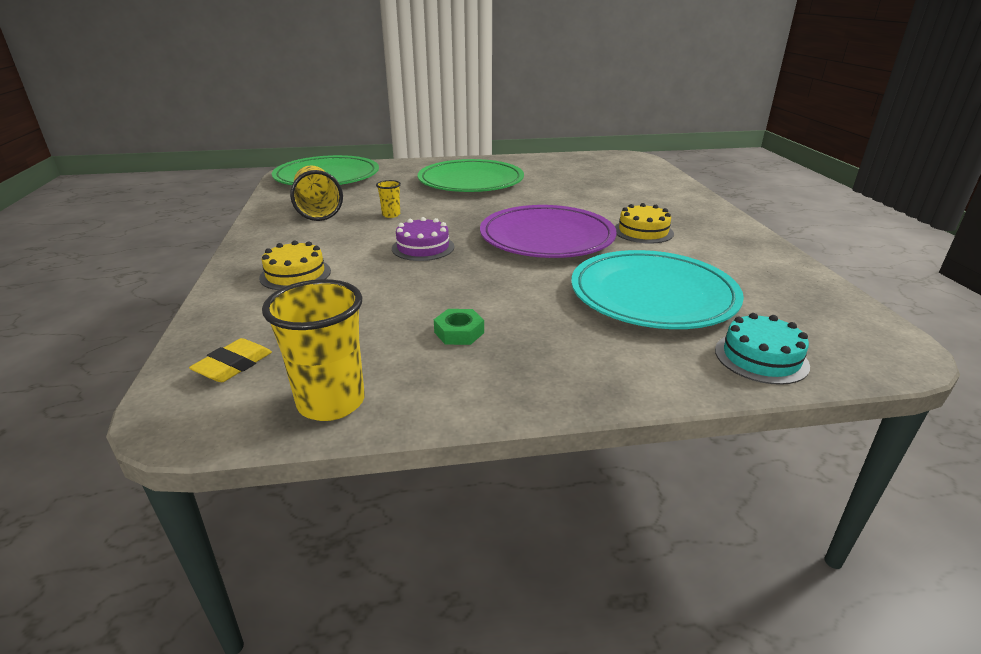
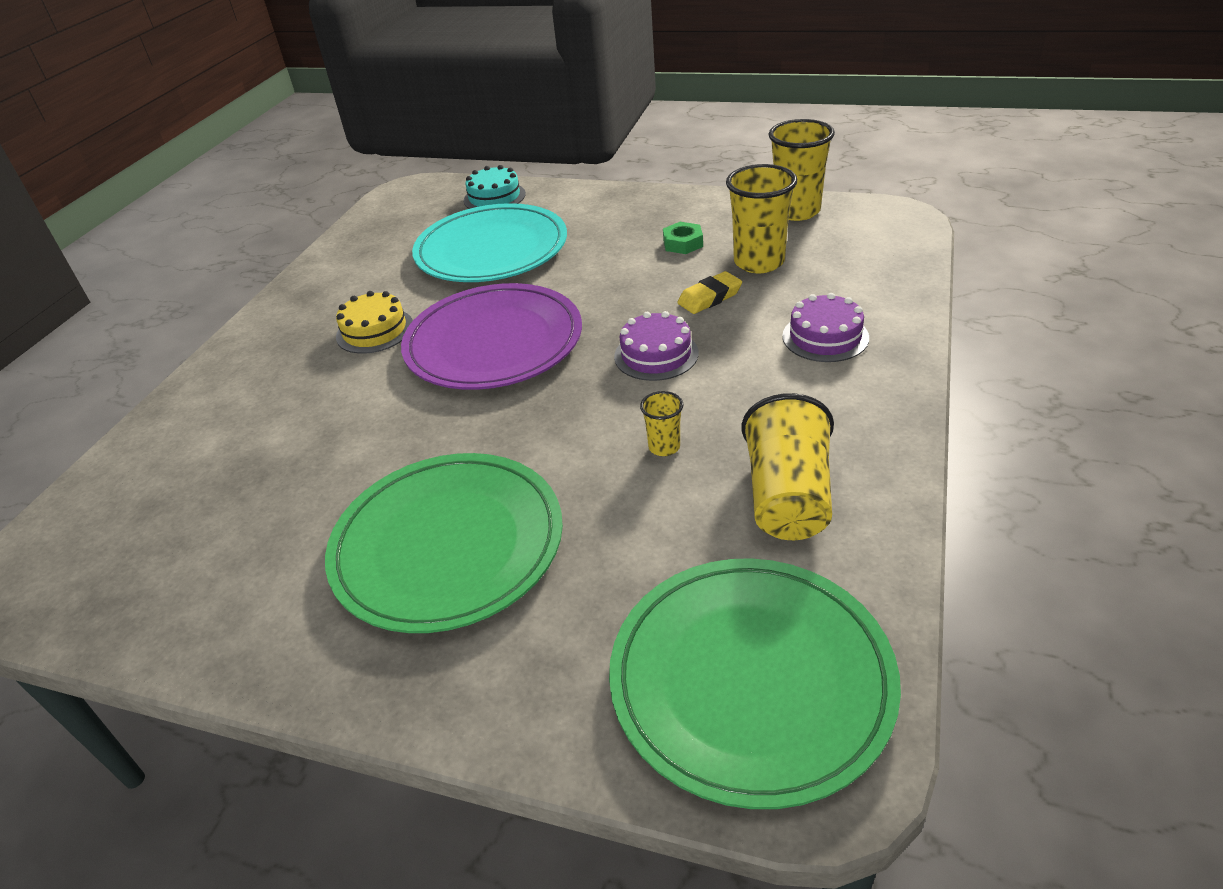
camera: 150 degrees left, 10 degrees up
yellow eraser [189,338,272,382] -> yellow eraser moved to [677,271,742,314]
yellow cake [259,240,331,290] -> purple cake [782,293,869,362]
none -> yellow cup [726,164,797,273]

